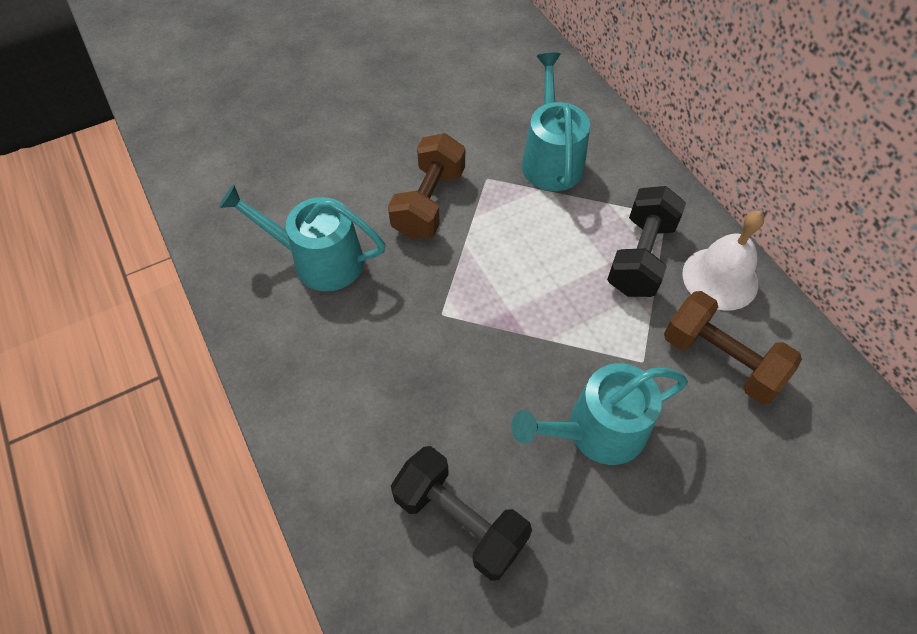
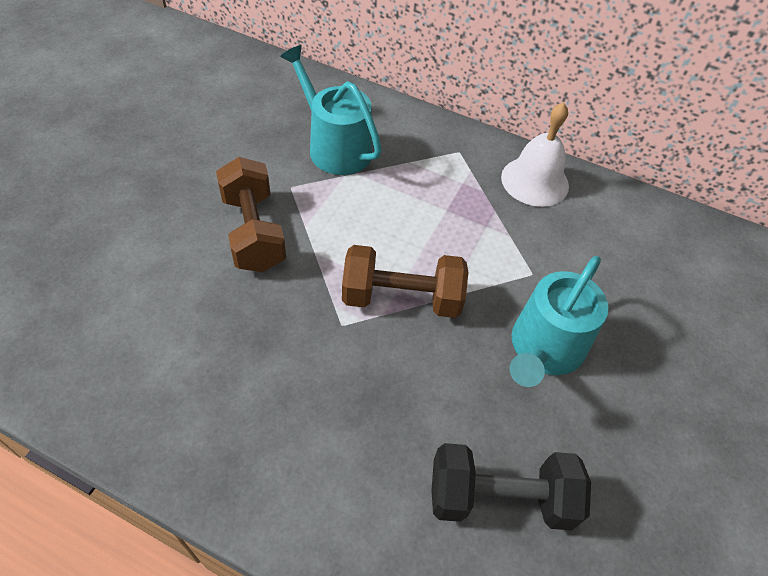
camera: 40 degrees left, 5 degrees down
turquoise watering can [219,185,385,291] -> none
black dumbbell [607,186,686,297] -> none
brown dumbbell [664,291,802,404] -> brown dumbbell moved to [342,245,468,318]

